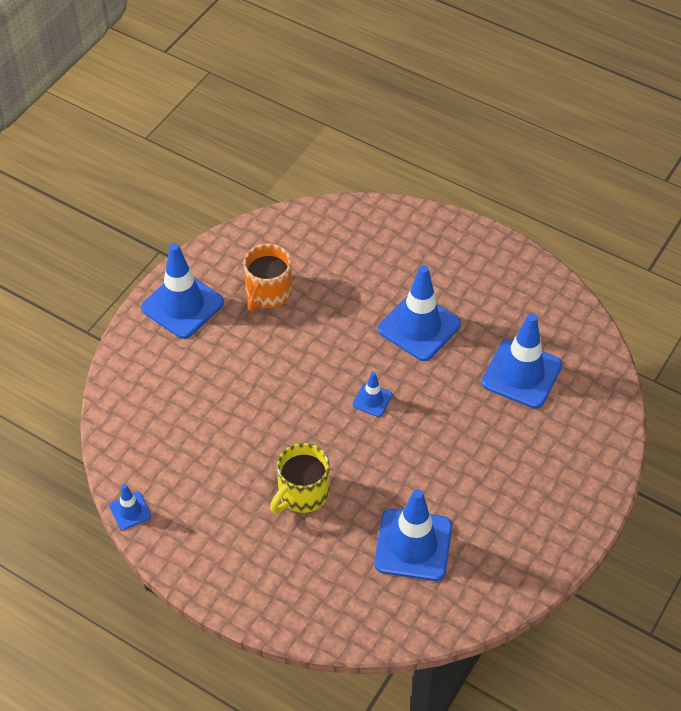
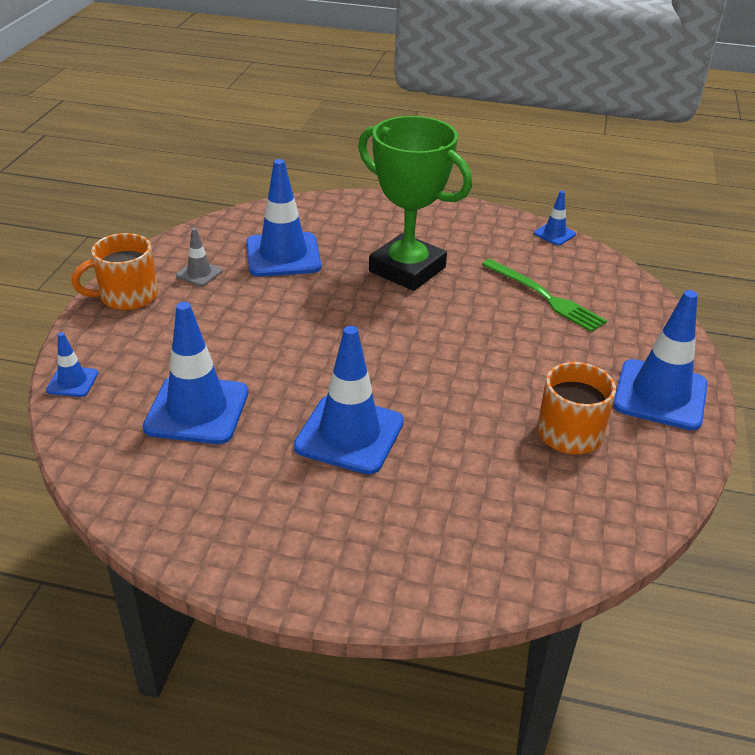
camera: 160 degrees right, 15 degrees down
yellow mug [270,443,330,513] -> green trophy [358,116,472,291]
blue traffic cone [353,372,392,417] -> blue traffic cone moved to [46,332,98,397]
none -> orange mug [71,233,158,310]
none -> grey traffic cone [176,228,222,286]
none -> green fork [481,259,607,332]

